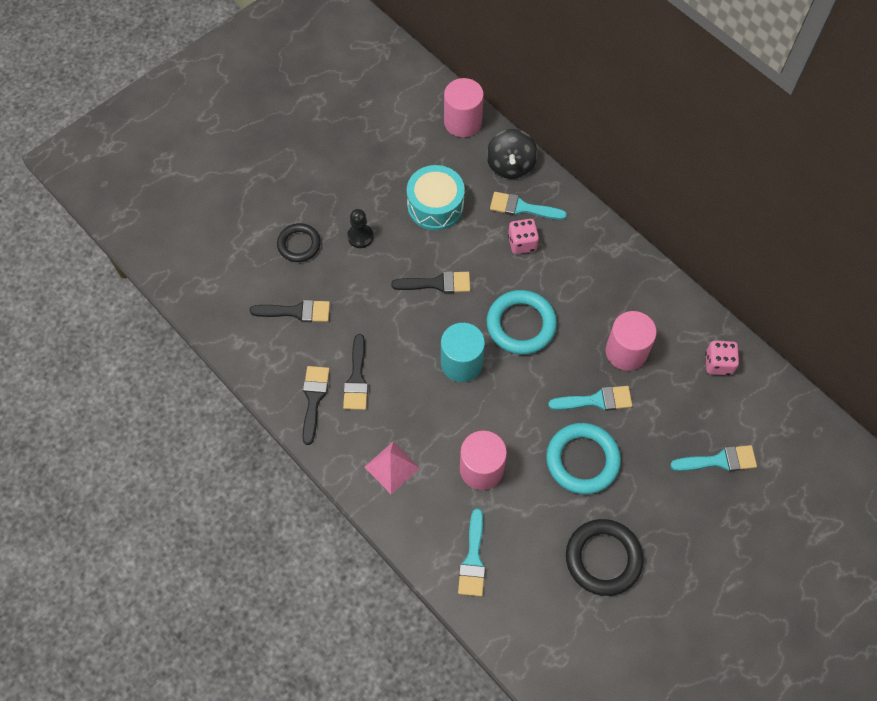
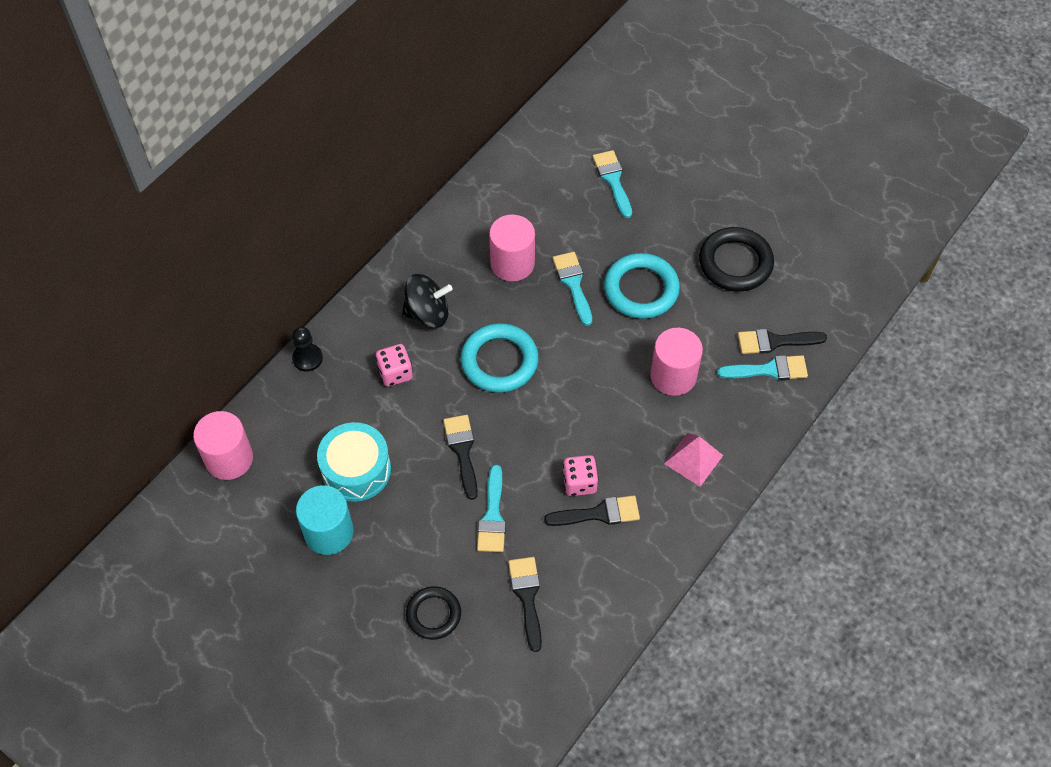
camera: 100 degrees left, 5 degrees down
black brush [302,366,330,445] -> black brush moved to [738,329,827,354]
black pawn [347,209,374,248] -> black pawn moved to [292,327,323,372]
turquoise cylinder [441,323,485,382] -> turquoise cylinder moved to [296,485,354,555]
black spinning top [487,129,538,179] -> black spinning top moved to [402,274,452,328]
turquoise brush [490,192,567,220] -> turquoise brush moved to [477,465,506,552]
pink dice [705,341,739,375] -> pink dice moved to [563,455,598,496]

